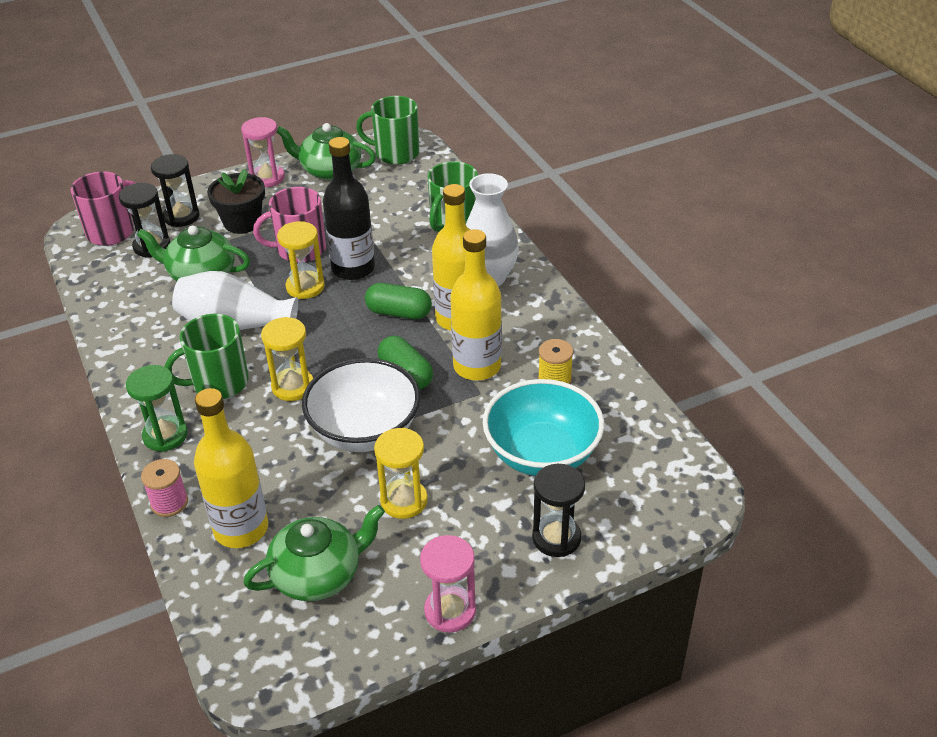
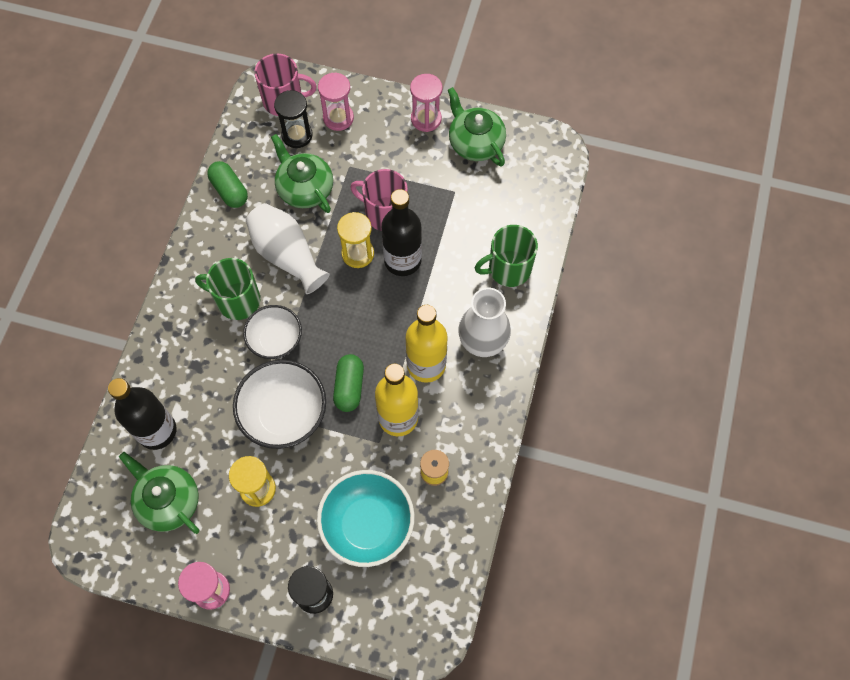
camera: 40 degrees right, 25 degrees up
green hourglass [126,365,188,452] -> none
pink spool [141,459,188,517] -> none
black hourglass [151,154,200,227] -> pink hourglass [318,72,354,131]
yellow bottle [194,388,268,548] -> black bottle [108,378,177,450]
black flower pot [207,169,265,234] -> none
green teapot [243,505,385,601] -> green teapot turned 150 degrees counterclockwise [119,452,200,534]
yellow hourglass [261,317,313,401] -> white bowl [243,305,302,359]
green mug [356,96,419,164] -> none
green capsule [365,283,432,319] -> green capsule moved to [207,161,248,208]

